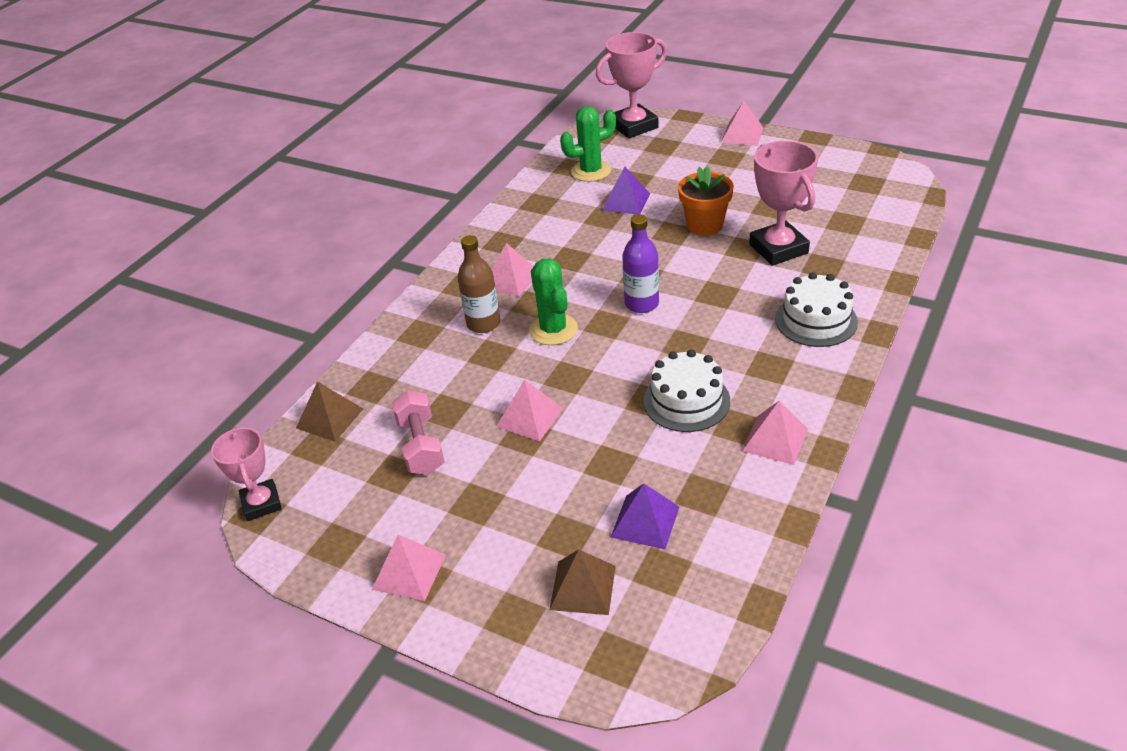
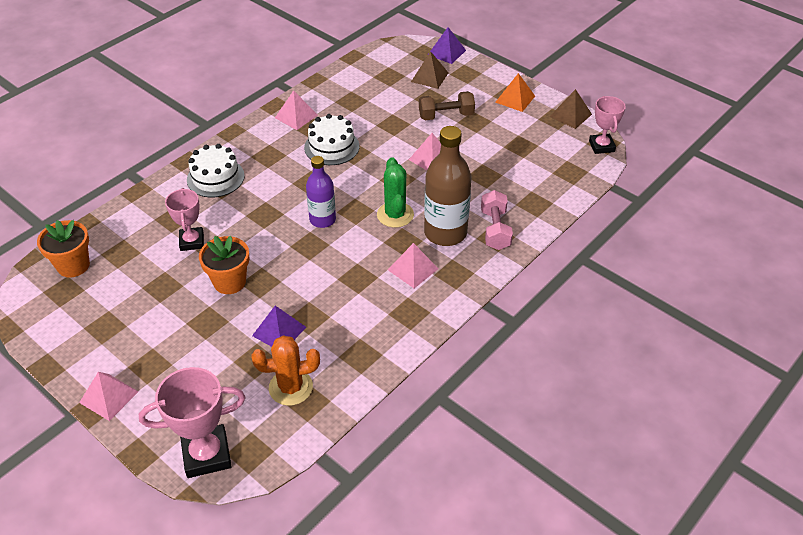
camera: 170 degrees left, 5 degrees up
brown pyramid [296,381,363,442] -> brown pyramid moved to [549,89,592,129]
pink pyramid [372,535,446,601] -> orange pyramid [495,73,535,112]
pink dumbbell [391,390,445,475] -> pink dumbbell moved to [481,190,513,250]
brown bottle [458,235,500,333] -> brown bottle [424,126,471,246], size x1.60
green cactus [560,106,616,182] -> orange cactus [251,335,320,406]
purple pyramid [611,483,679,549] -> purple pyramid moved to [429,27,466,64]
pink trophy [749,141,818,266] -> pink trophy [165,188,204,251], size x0.65
none -> orange flower pot [37,220,90,277]
none -> brown dumbbell [419,91,475,120]

